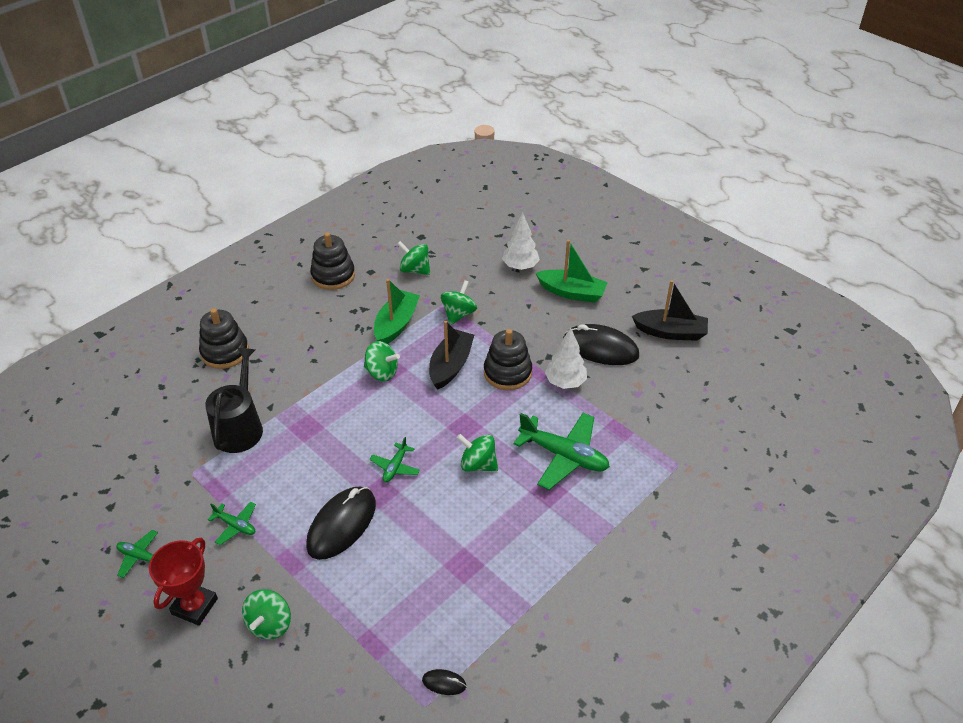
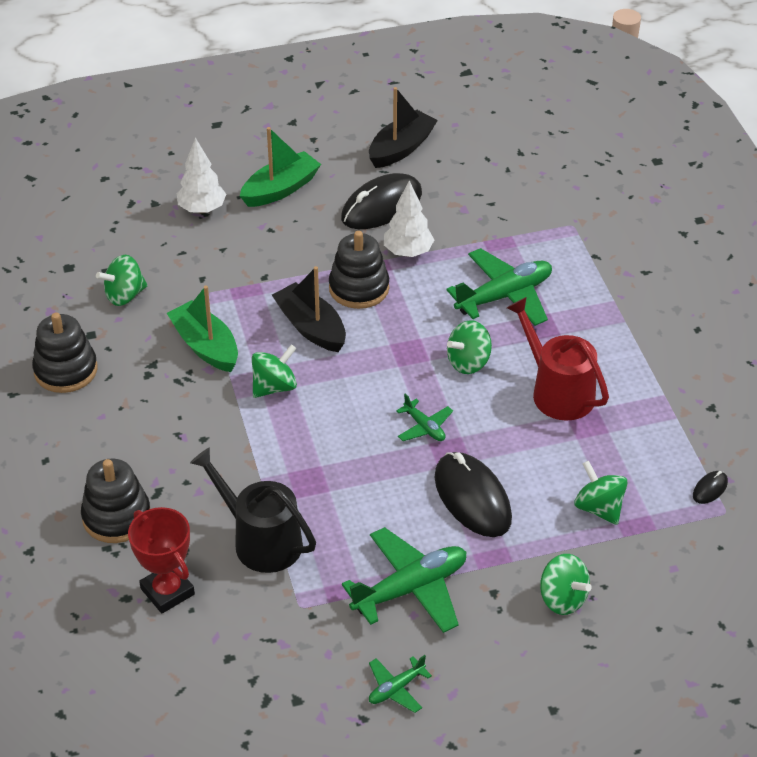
camera: 60 degrees left, 0 degrees up
red trophy [149,538,218,626] -> red trophy moved to [128,507,195,614]
green plane [208,501,256,545] -> green plane [342,527,466,633], size x1.99
green spinning top [441,280,477,325] -> green spinning top moved to [574,461,628,525]
none -> red watering can [507,297,609,421]

